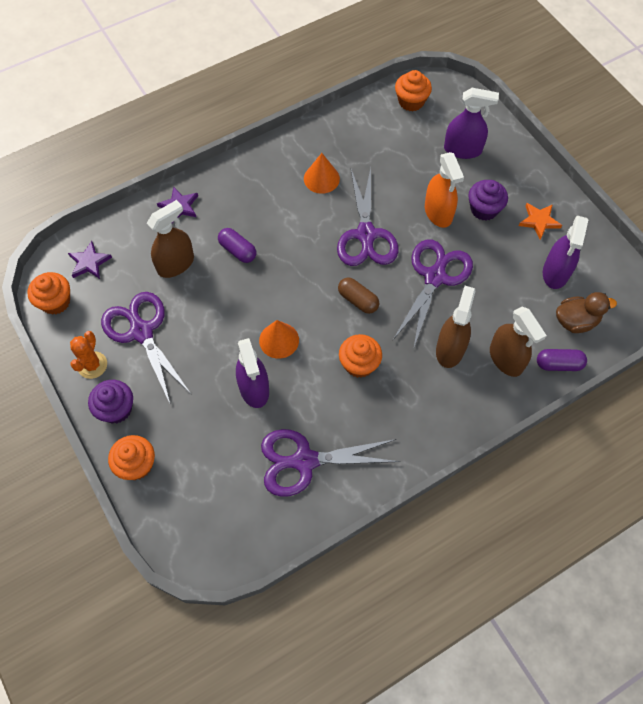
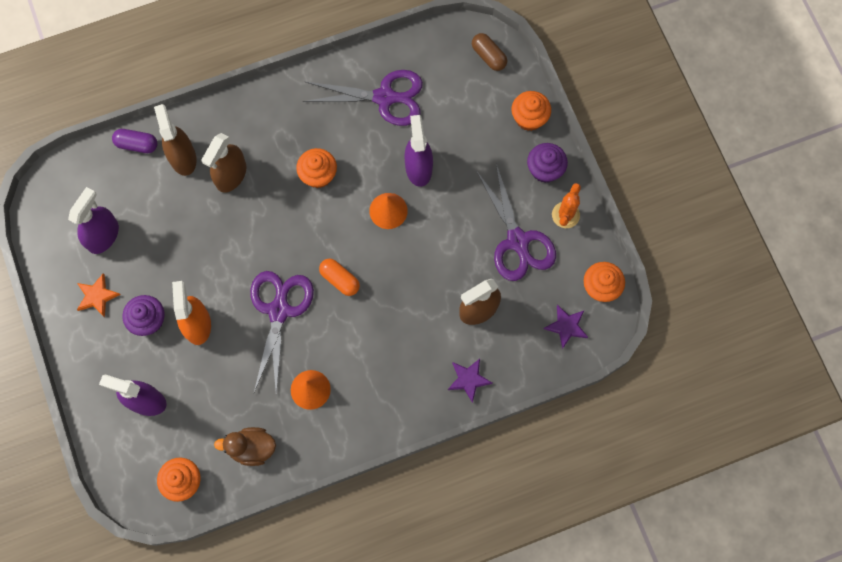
camera: 170 degrees left, 10 degrees up
purple capsule [218,228,256,263] -> none
brown capsule [338,277,379,314] -> brown capsule moved to [472,33,507,71]
purple scissors [393,240,473,350] -> none
brown duck [556,292,617,333] -> brown duck moved to [214,427,276,466]
none -> orange capsule [319,259,360,296]

